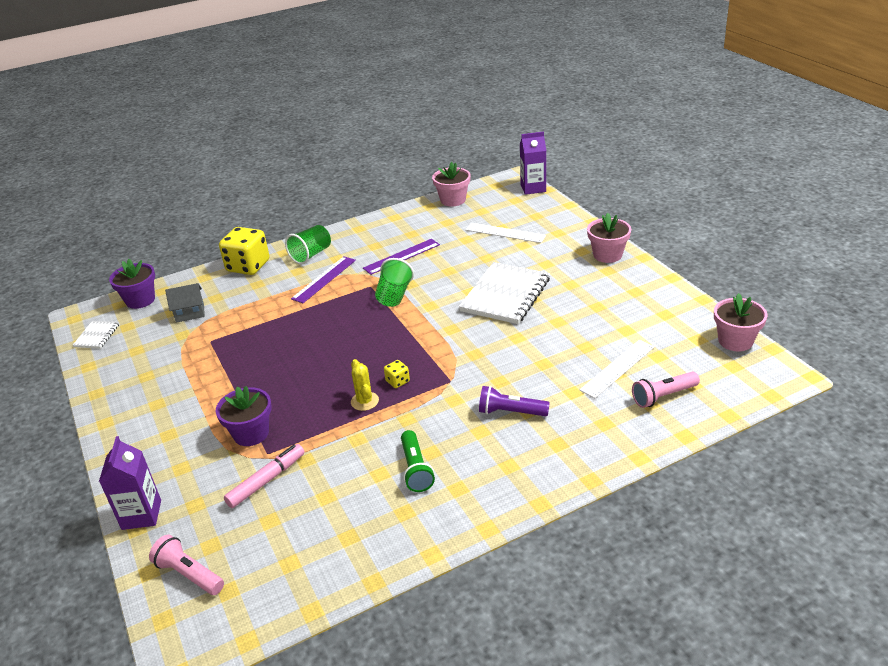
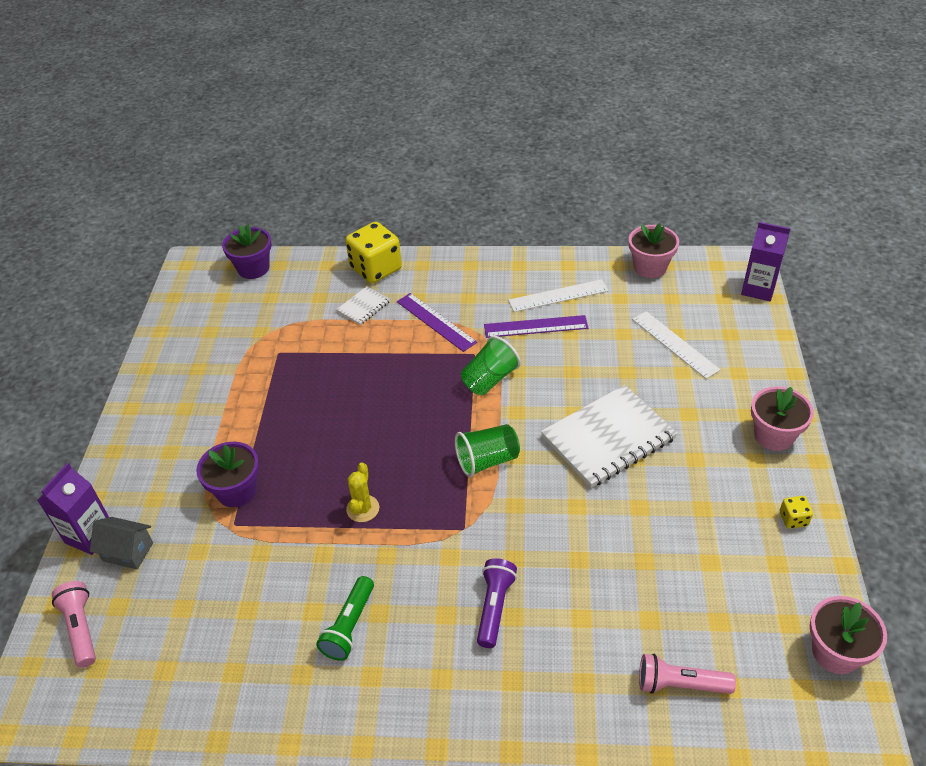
camera: 30 degrees right, 10 degrees up
white notebook [73,321,119,349] -> white notebook moved to [336,286,390,325]
grey house [165,283,205,323] -> grey house moved to [90,517,153,570]
pink marker [224,444,305,508] -> none
green cup [285,225,331,264] -> green cup moved to [455,424,520,477]
purple ruler [291,256,356,303] -> purple ruler turned 75 degrees clockwise [397,293,477,352]
yellow dice [384,360,410,388] -> yellow dice moved to [780,496,813,529]
purple flashlight [479,386,550,416] -> purple flashlight turned 60 degrees clockwise [477,558,517,648]
white ruler [580,340,654,398] -> white ruler moved to [508,279,608,312]

